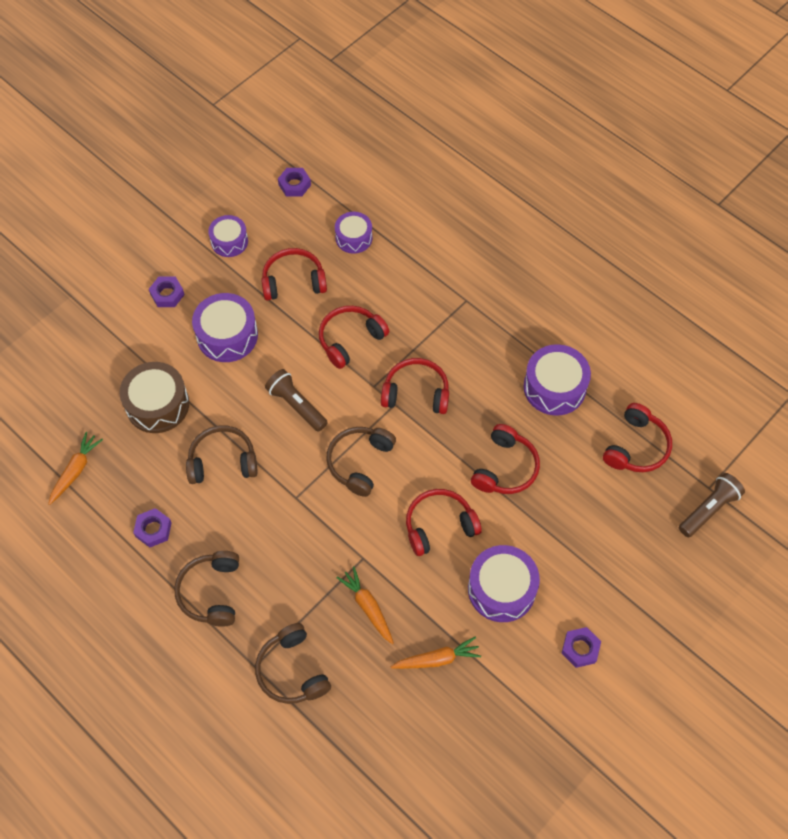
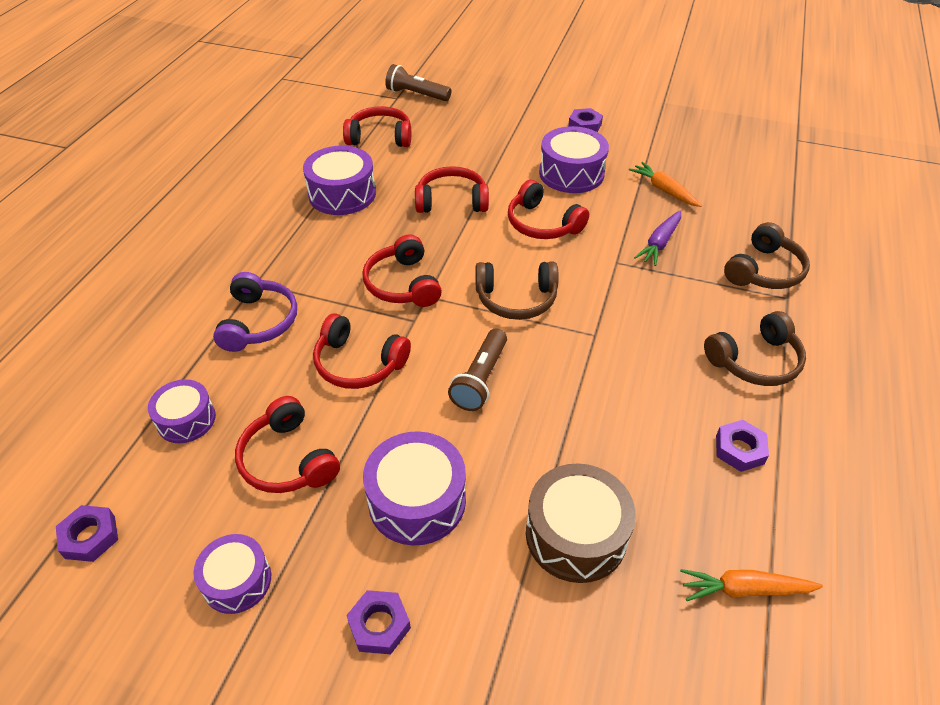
camera: 115 degrees left, 15 degrees down
brown headphones [186,425,258,484] -> none
orange carrot [336,566,394,644] -> purple carrot [634,210,681,266]
none -> purple headphones [213,272,297,352]

